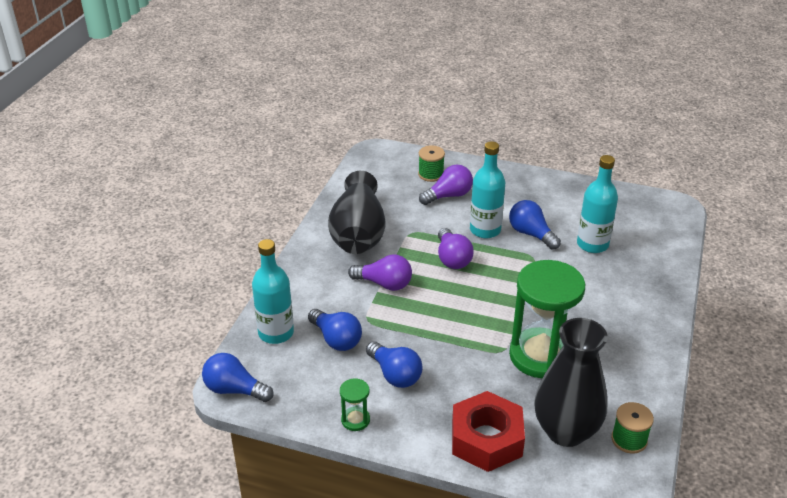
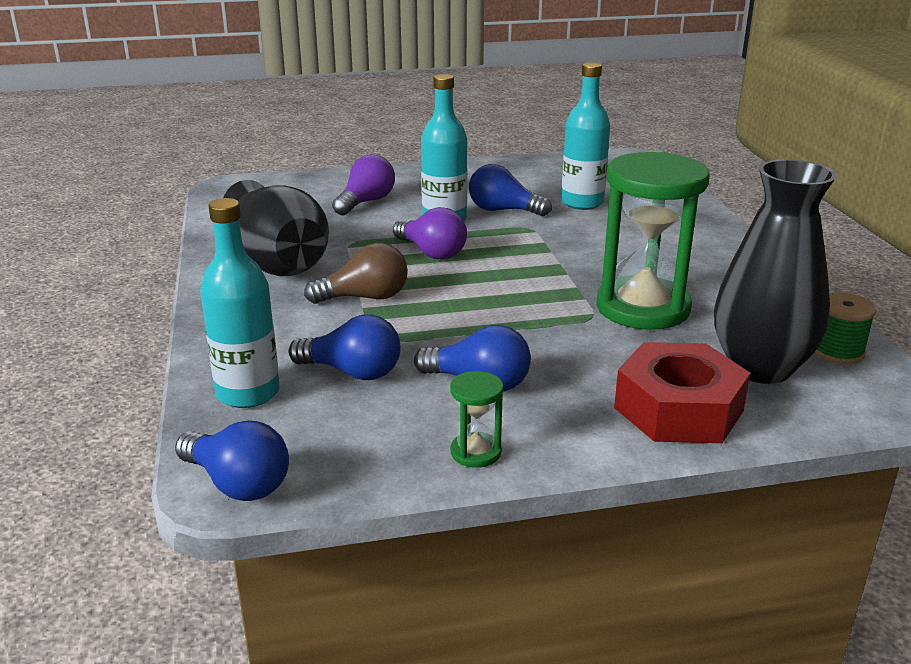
camera: 30 degrees left, 10 degrees down
blue light bulb [202,353,274,402] -> blue light bulb turned 135 degrees counterclockwise [175,420,289,501]
purple light bulb [348,254,412,291] -> brown light bulb [304,243,408,304]
green spool [418,145,445,182] -> none

